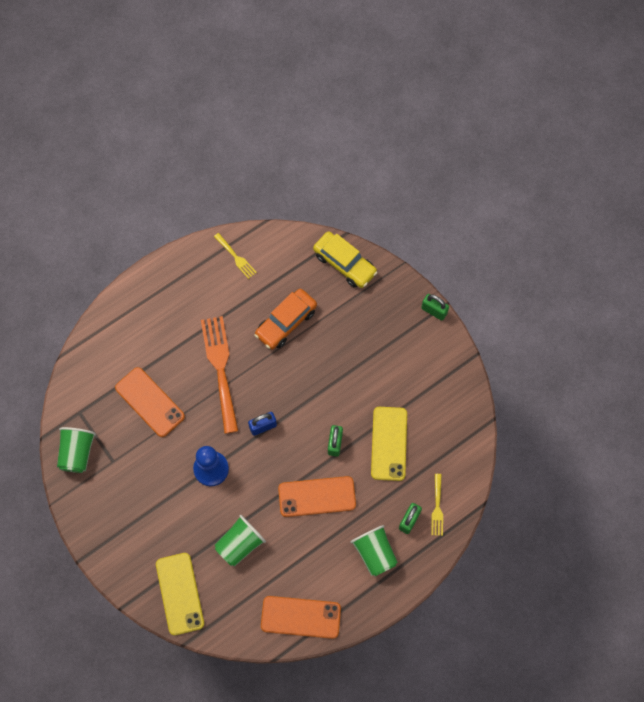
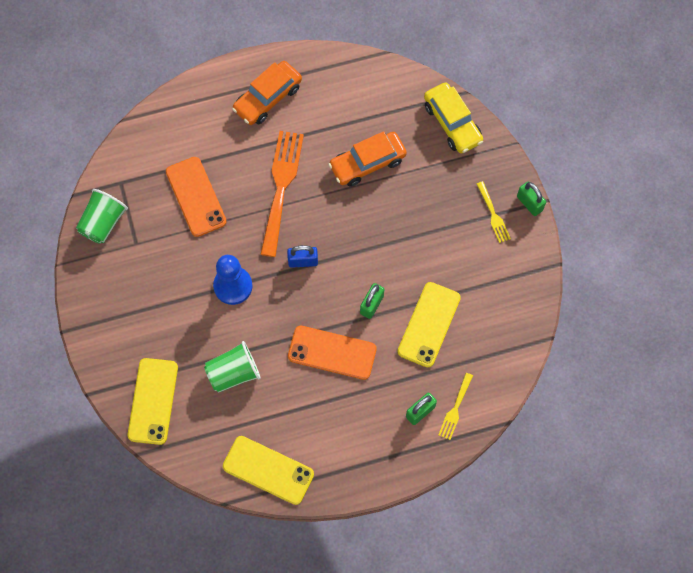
camera: 20 degrees right, 0 degrees up
yellow fork [214,233,257,279] -> yellow fork moved to [477,181,511,243]
orange phone [261,596,341,639] -> yellow phone [223,436,314,505]
green cup [350,525,398,577] -> none
none -> orange car [232,61,302,125]

